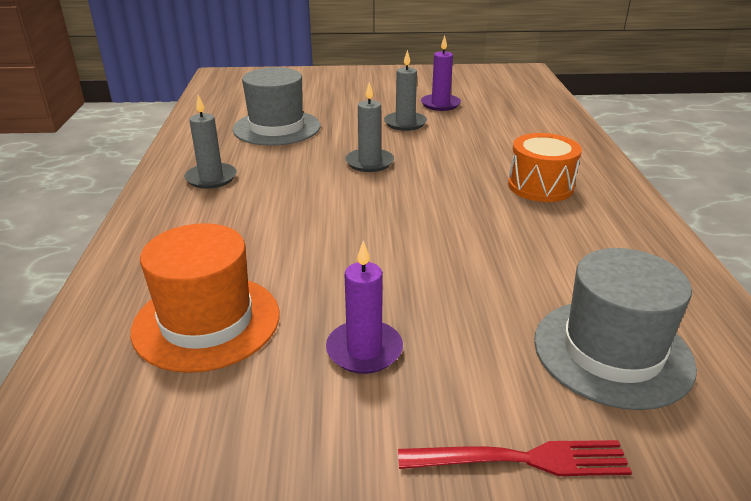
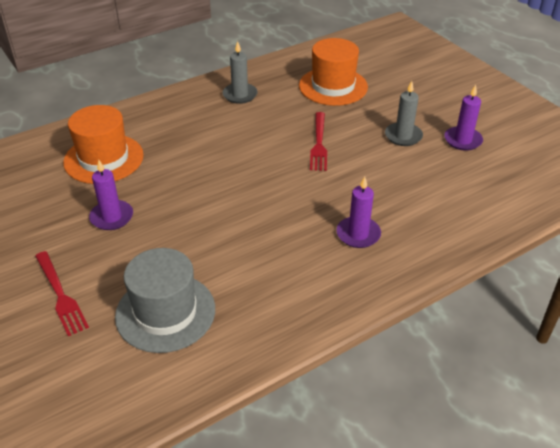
camera: 60 degrees right, 10 degrees up
grey hat [233,67,320,146] -> orange hat [299,38,368,106]
grey candle [345,82,394,172] -> red fork [310,112,327,171]
orange drum [508,133,582,202] -> purple candle [336,176,381,248]

